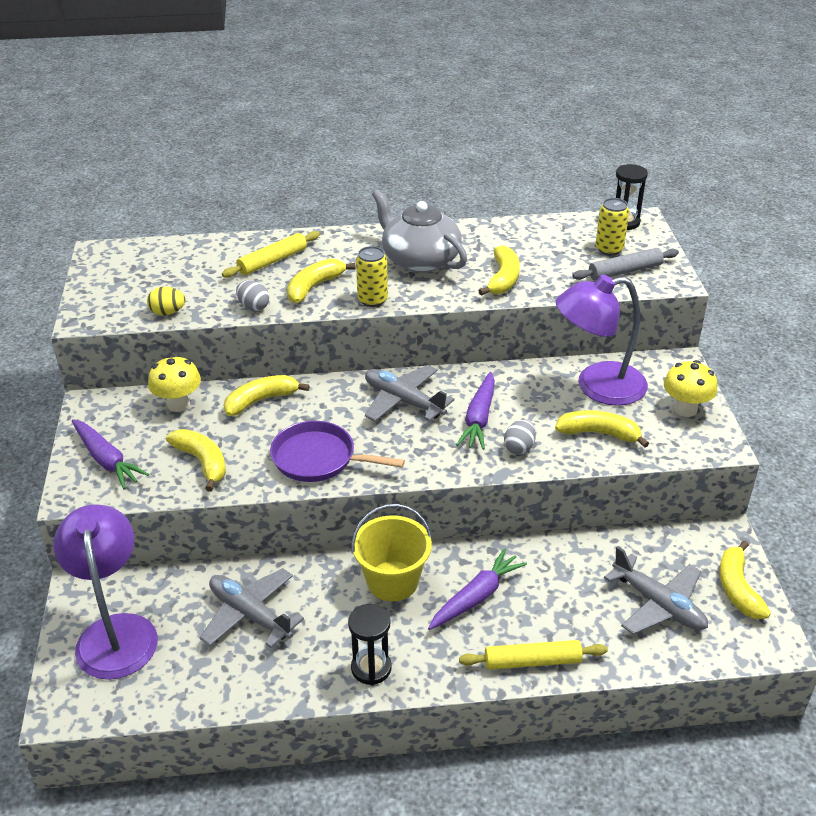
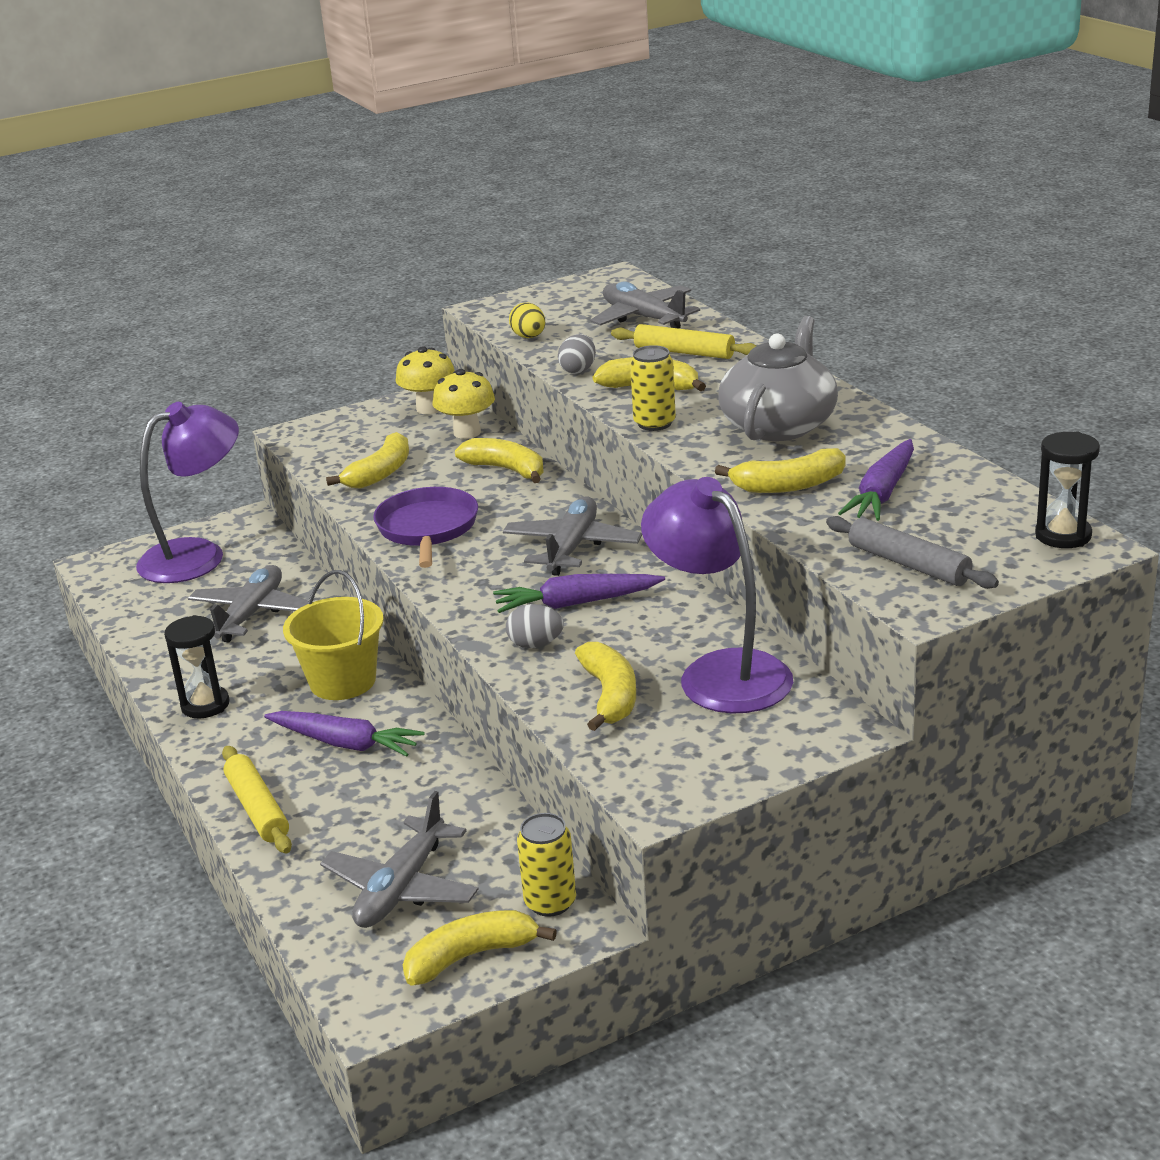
camera: 70 degrees right, 10 degrees down
purple carrot [72,419,149,489] -> purple carrot moved to [838,439,914,521]
yellow can [595,198,629,255] -> yellow can moved to [517,813,576,917]
yellow mushroom [664,360,717,417] -> yellow mushroom moved to [396,346,455,414]
none -> grey plane [590,281,700,329]

